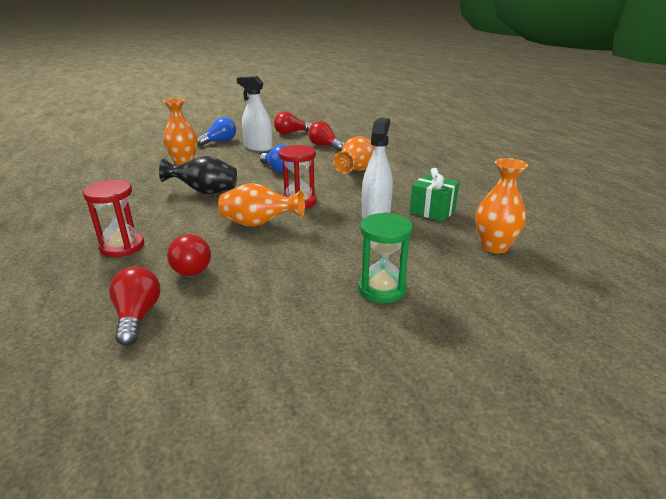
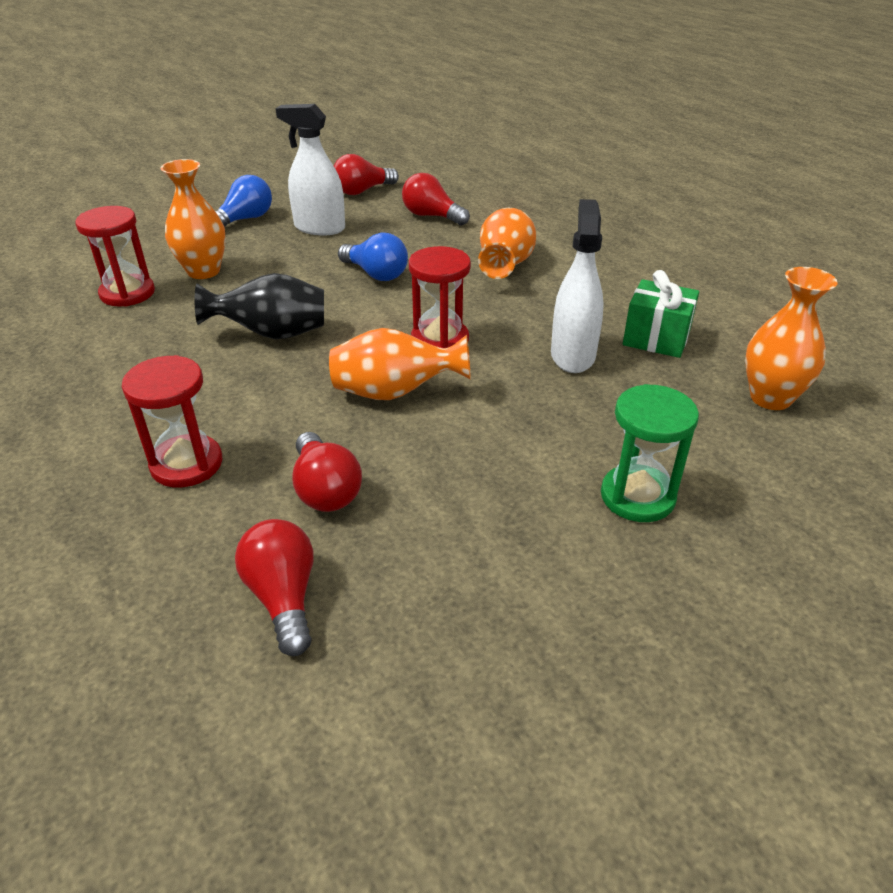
camera: 10 degrees left, 10 degrees up
none -> red hourglass [75,206,155,307]

